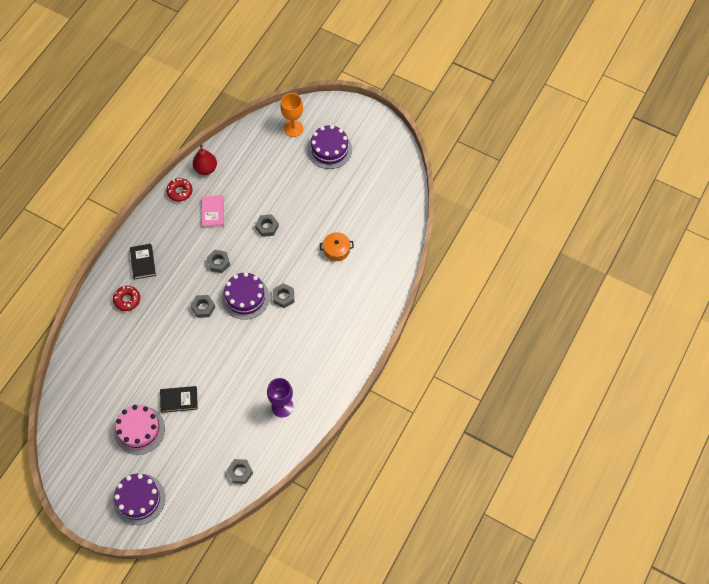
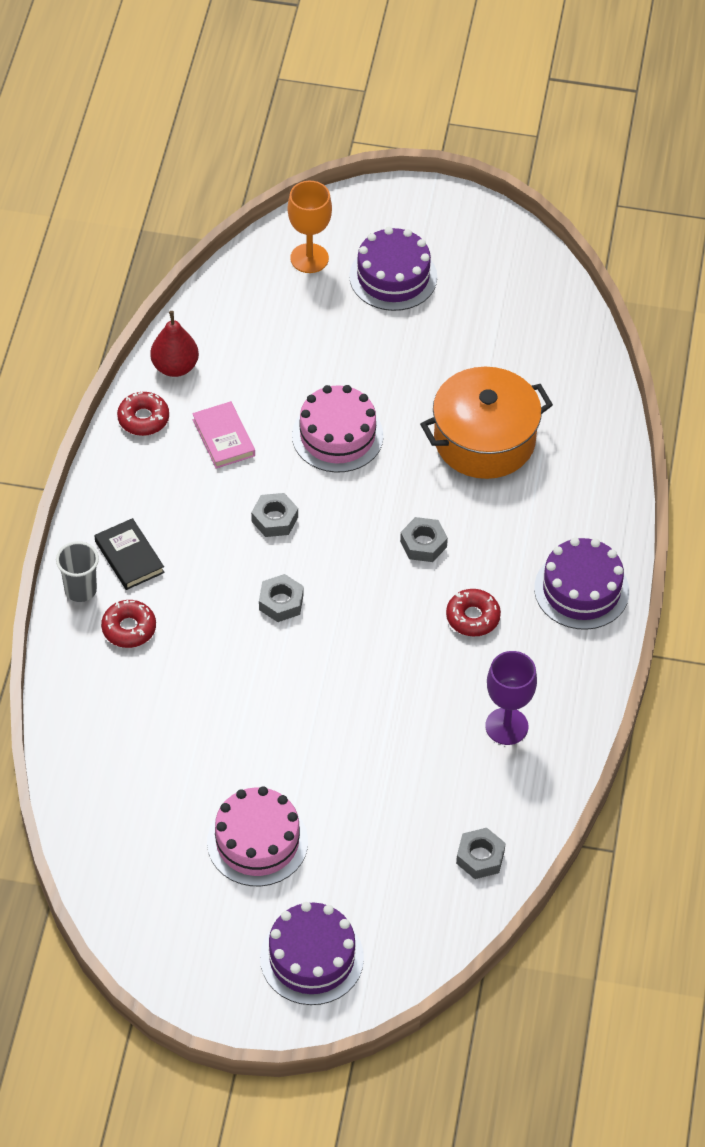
camera: 20 degrees left, 10 degrees down
black book [160,386,198,413] -> none
purple cake [222,272,269,320] -> purple cake moved to [534,537,629,630]
grey nut [255,214,279,237] -> pink cake [292,385,384,473]
orange pot [320,232,354,261] -> orange pot [420,367,553,479], size x2.01
none -> grey cup [56,541,99,602]
none -> red donut [446,589,501,637]

